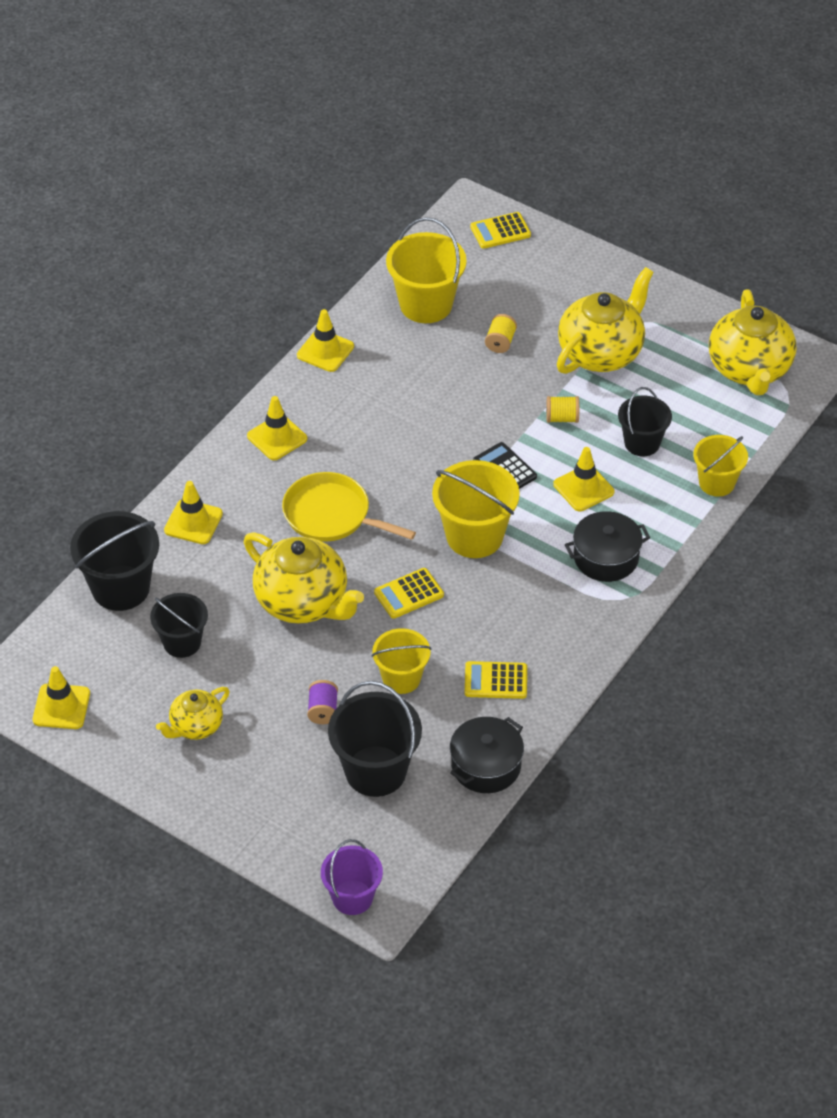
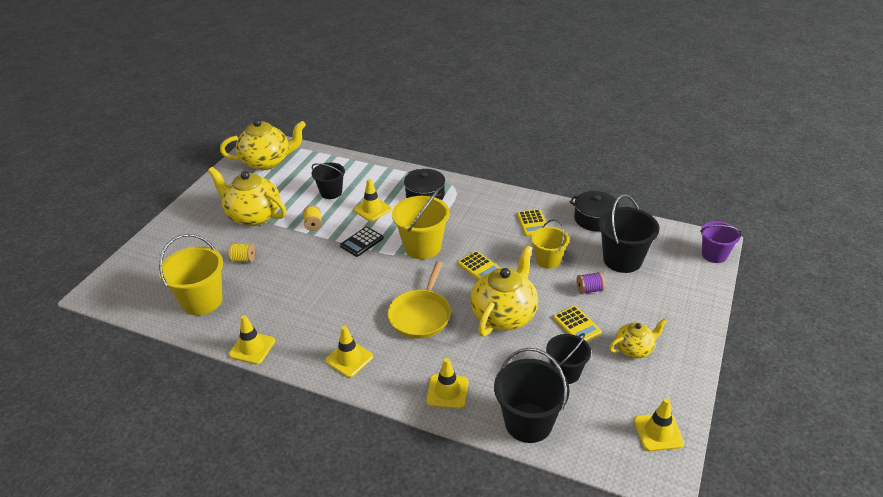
camera: 100 degrees left, 10 degrees down
yellow teapot [156,687,230,740] -> yellow teapot turned 60 degrees counterclockwise [609,319,667,358]
yellow calculator [470,212,531,249] -> yellow calculator moved to [553,306,602,342]
yellow bucket [693,435,748,497] -> none

